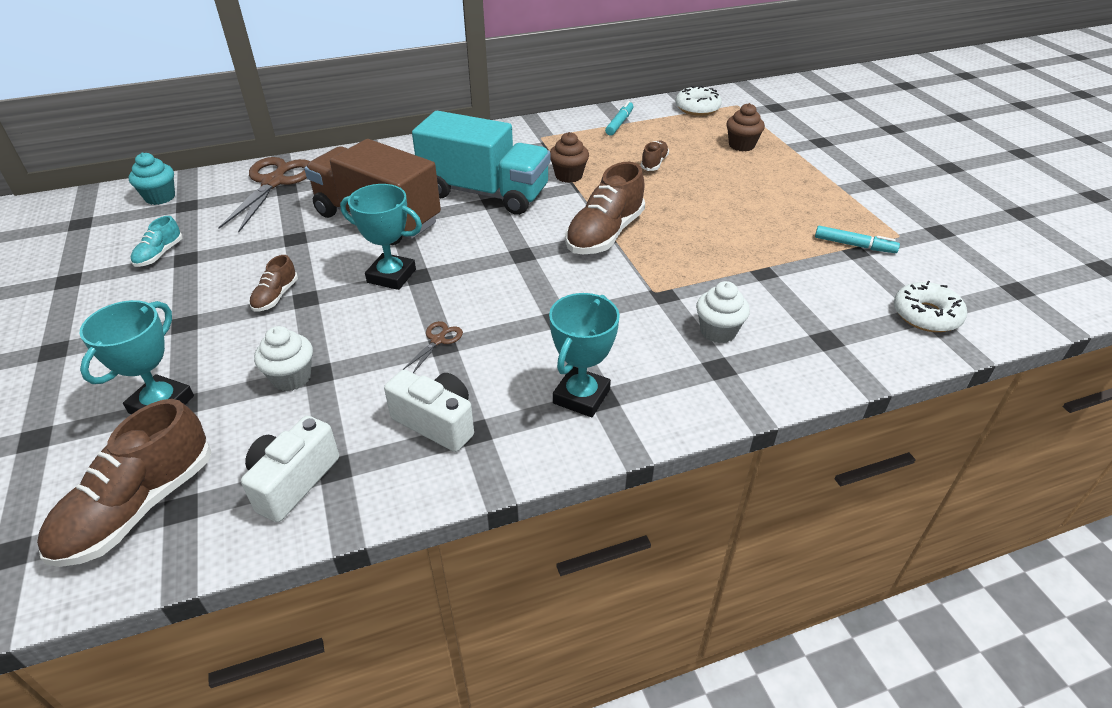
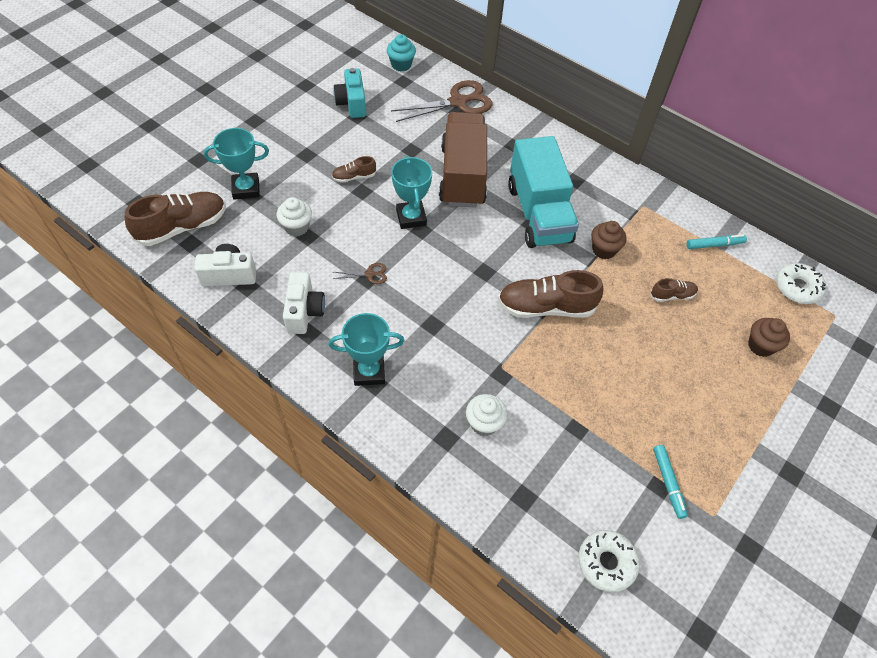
camera: 55 degrees right, 15 degrees up
brown shoe [37,399,212,567] -> brown shoe turned 150 degrees clockwise [125,192,226,246]
turquoise shoe [130,216,183,267] -> turquoise camera [333,68,366,118]

